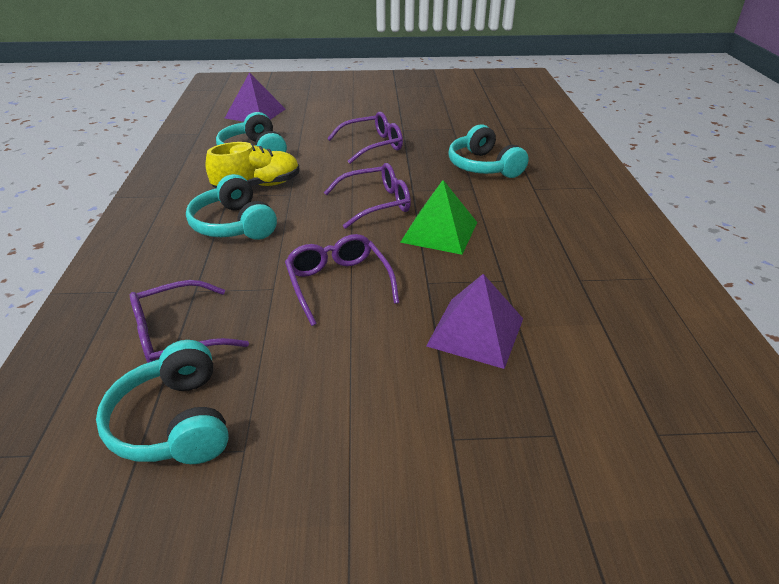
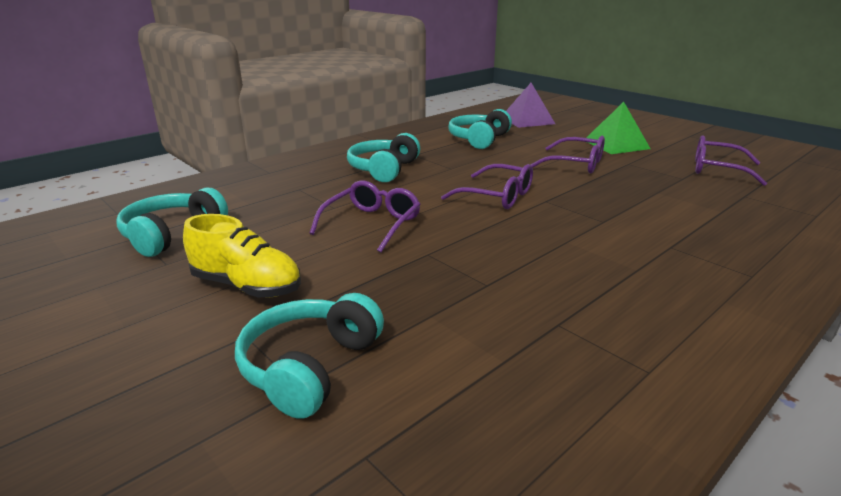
camera: 50 degrees right, 10 degrees down
purple glasses [130,280,249,363] -> purple glasses moved to [695,136,767,186]
yellow shoe [206,142,300,188] -> yellow shoe moved to [183,214,301,298]
green pyramid [400,180,477,255] -> green pyramid moved to [586,102,651,154]
purple pyramid [426,274,523,369] -> none
turquoise headphones [448,124,529,178] -> turquoise headphones moved to [235,293,384,419]

